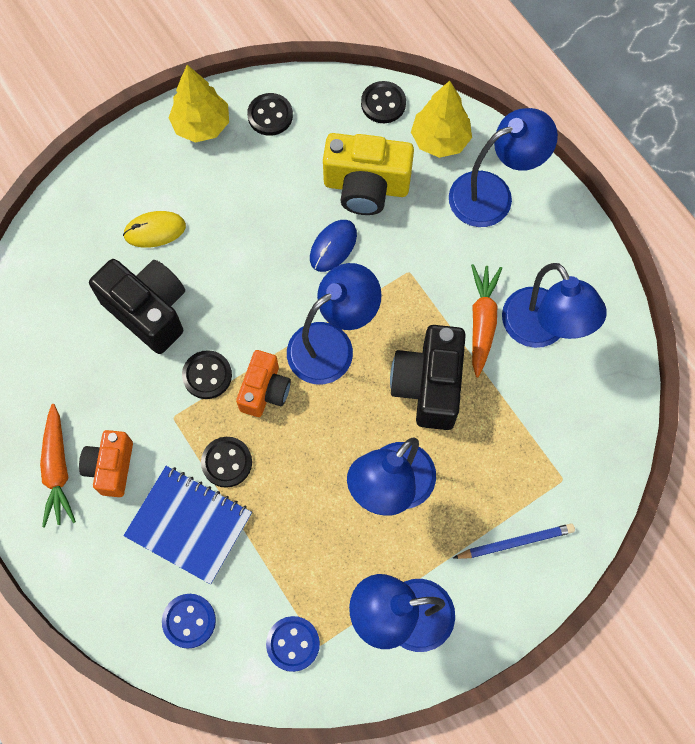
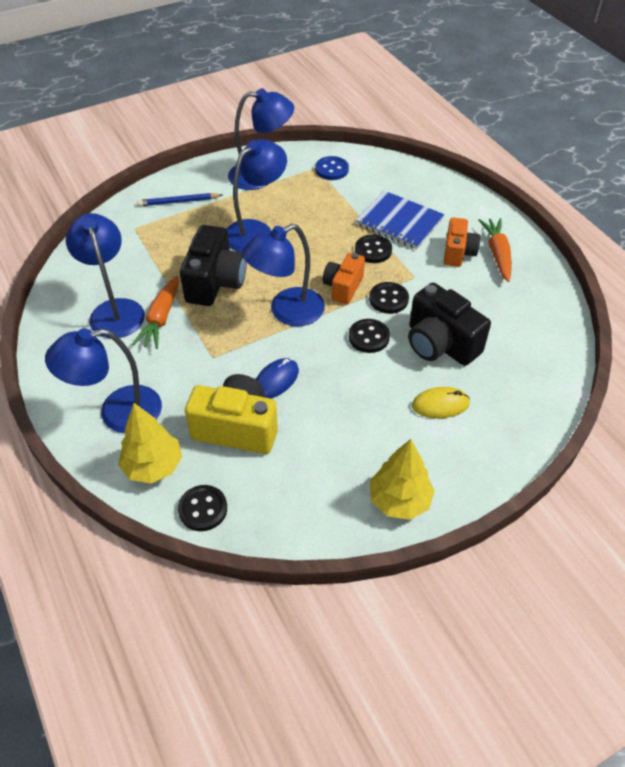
camera: 175 degrees left, 20 degrees down
blue button [162,594,216,649] -> none
black button [247,93,293,136] -> black button moved to [349,319,390,353]

